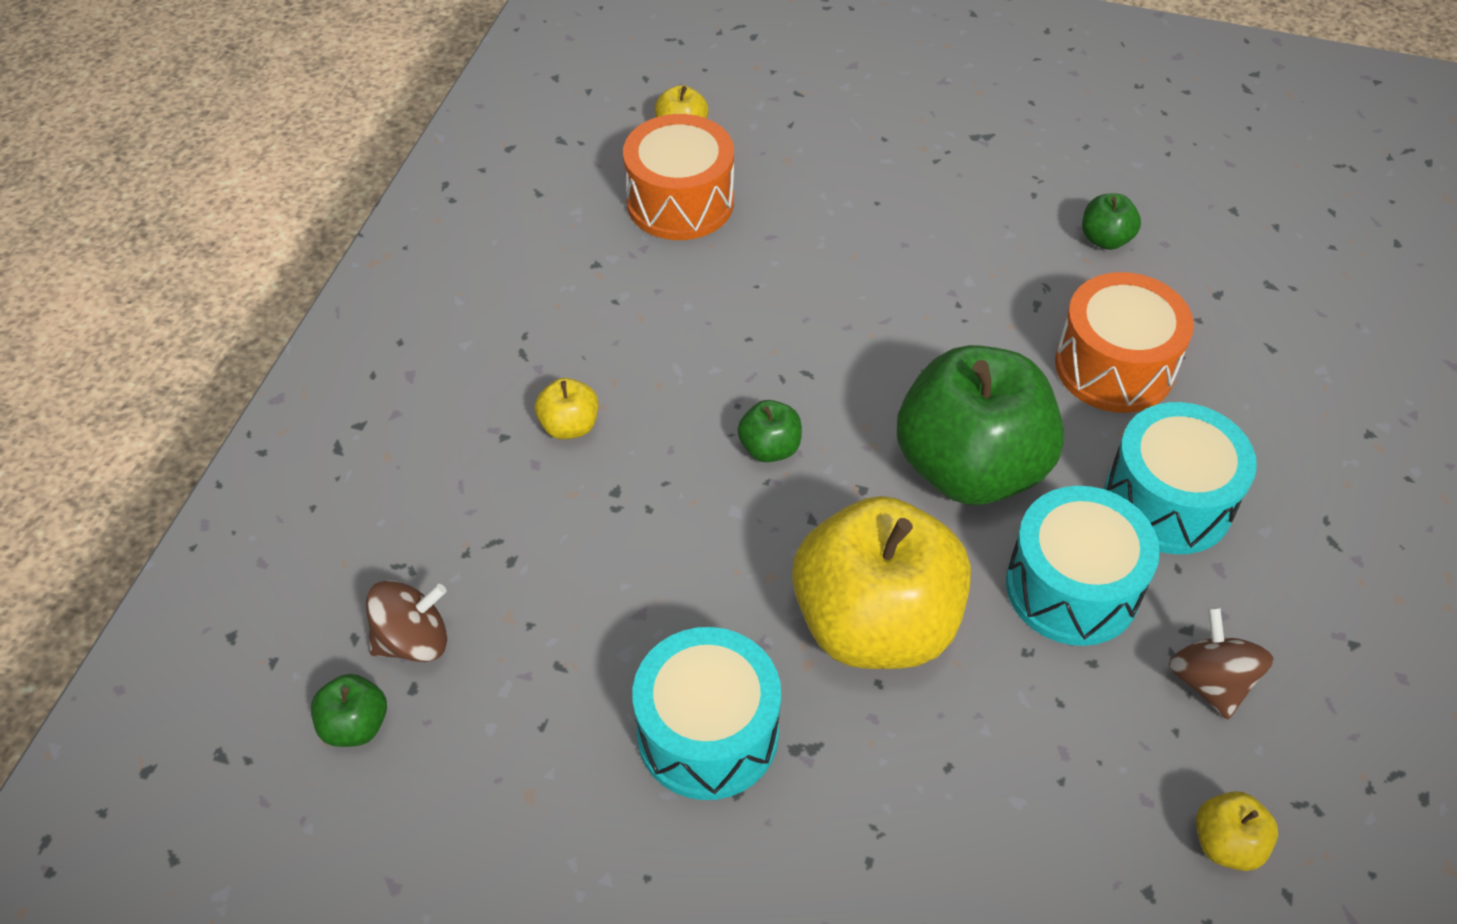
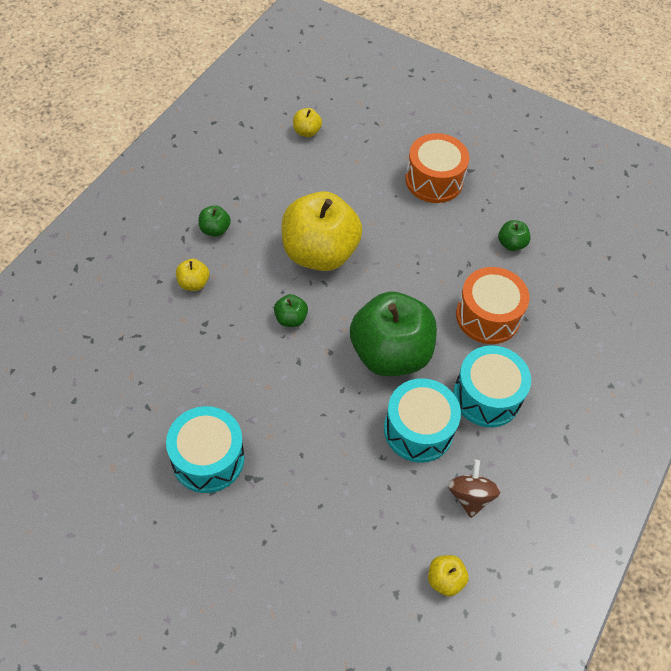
camera: 10 degrees right, 5 degrees up
green apple [311,674,387,747] -> green apple moved to [199,205,231,237]
brown spinning top [366,580,447,662] -> none
orange drum [623,114,734,240] -> orange drum moved to [405,133,469,203]
yellow apple [792,496,971,669] -> yellow apple moved to [281,191,362,271]

